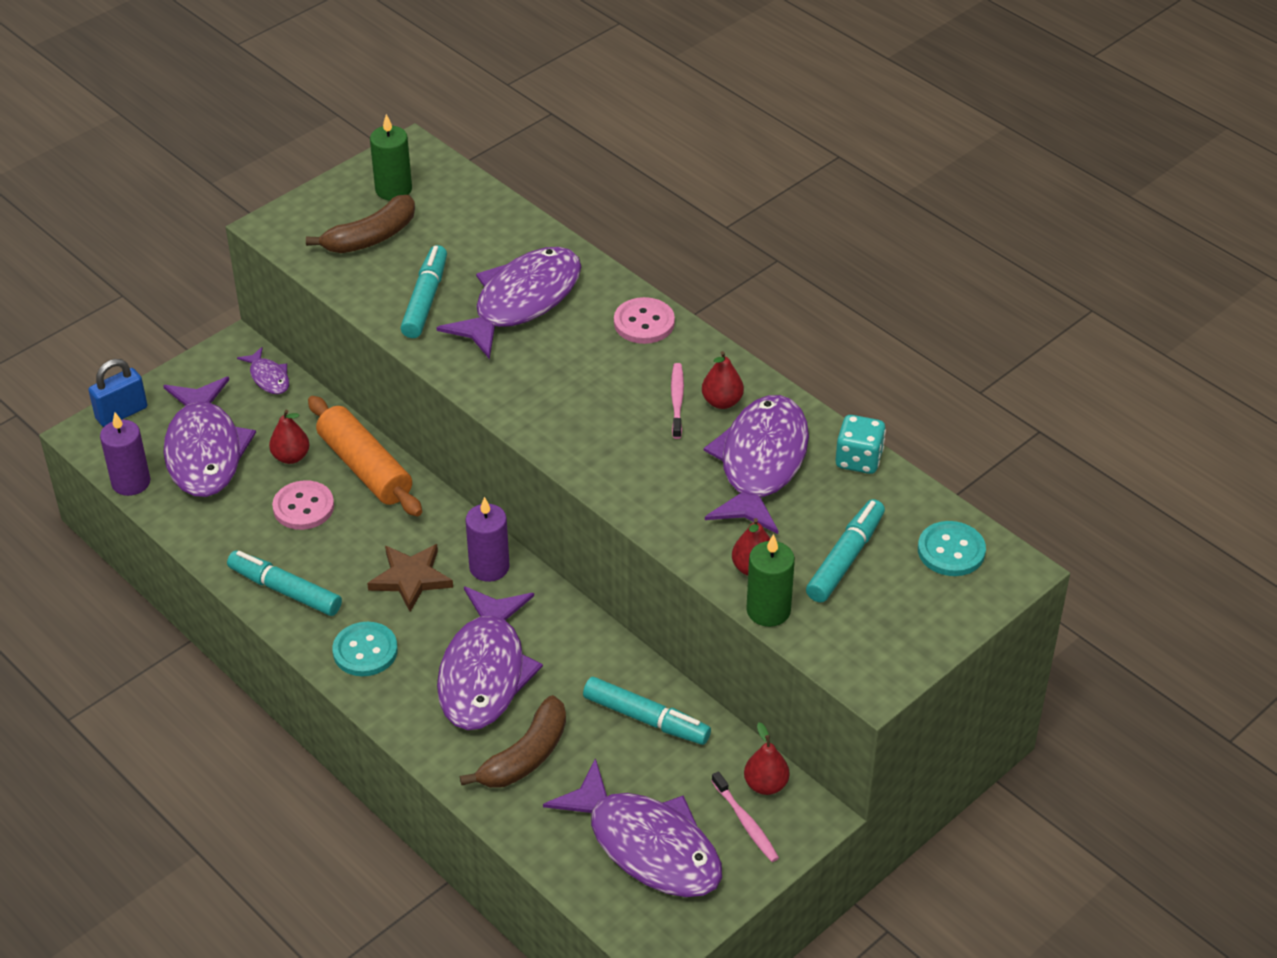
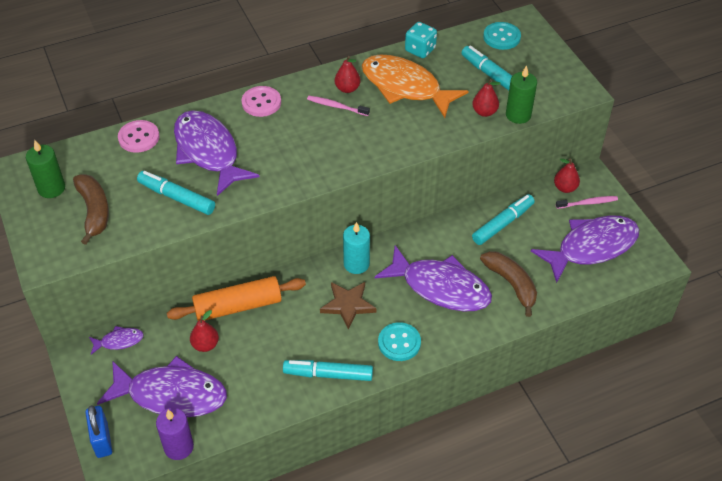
camera: 70 degrees left, 5 degrees up
turquoise marker [227,551,342,616] -> turquoise marker turned 45 degrees clockwise [283,360,373,381]
pink button [272,480,334,530] -> pink button moved to [118,120,159,153]
purple candle [465,497,510,582] -> turquoise candle [343,222,370,274]
purple fish [704,395,809,534] -> orange fish [362,54,468,118]

